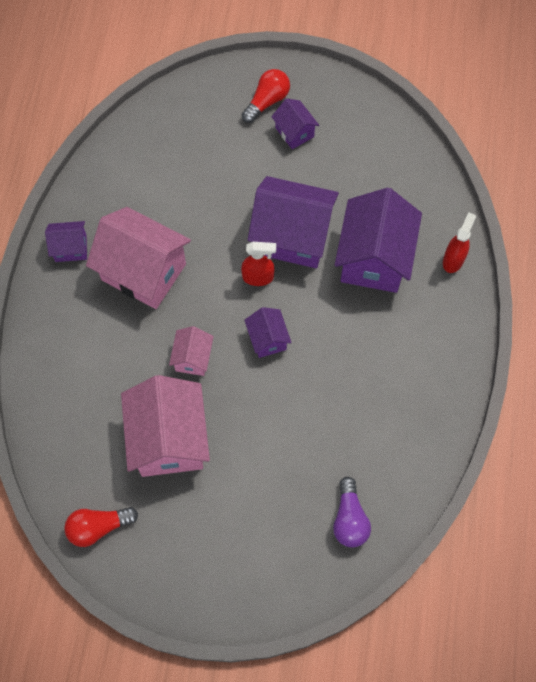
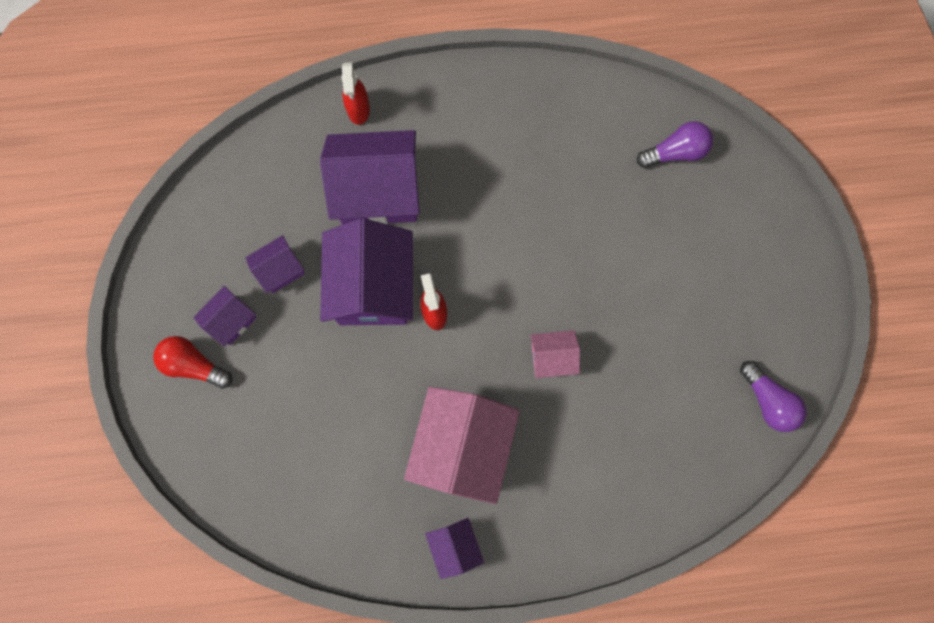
camera: 105 degrees left, 10 degrees up
red light bulb [64,507,138,547] -> purple light bulb [740,361,807,432]
pink house [121,375,210,477] -> none
purple house [244,307,292,358] -> purple house moved to [245,235,305,293]
red spray bottle [443,212,476,273] -> red spray bottle turned 105 degrees counterclockwise [341,62,370,125]

